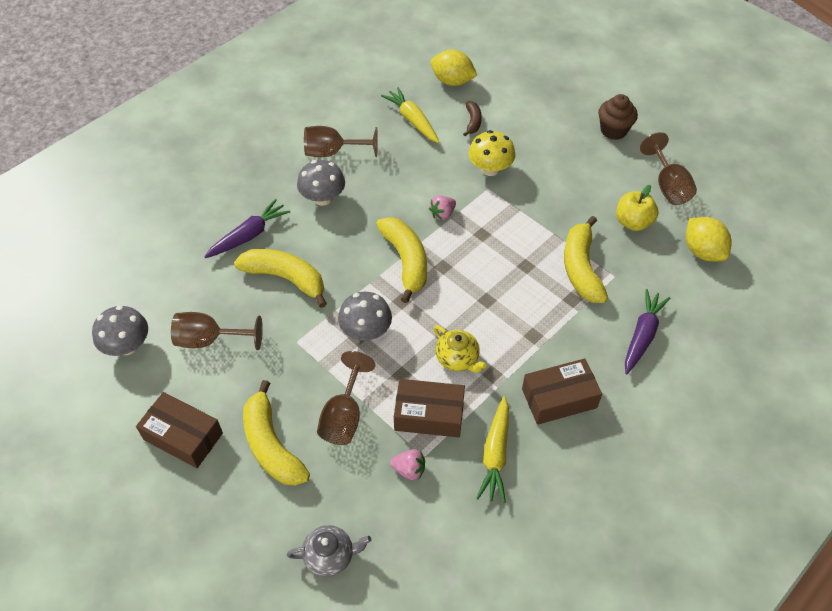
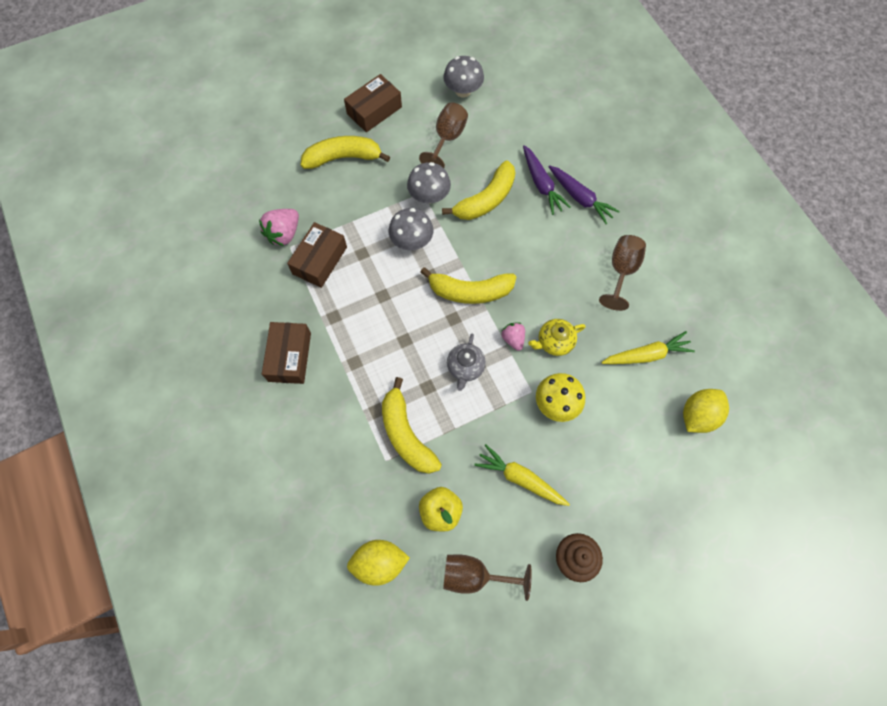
camera: 110 degrees right, 15 degrees up
grey teapot [287,525,371,577] -> grey teapot moved to [447,334,486,391]
grey mushroom [297,160,345,206] -> grey mushroom moved to [407,162,451,204]
brown goblet [317,351,375,445] -> none
pink strawberry [390,449,425,480] -> pink strawberry [259,209,299,246], size x1.59
yellow teapot [433,325,487,373] -> yellow teapot moved to [528,319,586,356]
brown banana [463,101,482,136] -> none
yellow carrot [476,396,509,503] -> yellow carrot moved to [474,444,570,506]
yellow banana [564,216,608,303] -> yellow banana turned 135 degrees counterclockwise [382,377,442,474]
purple carrot [625,289,670,374] -> purple carrot moved to [548,165,620,224]

